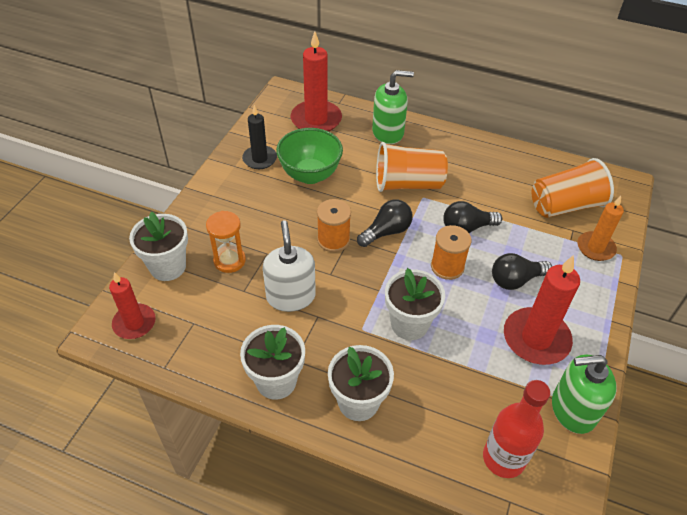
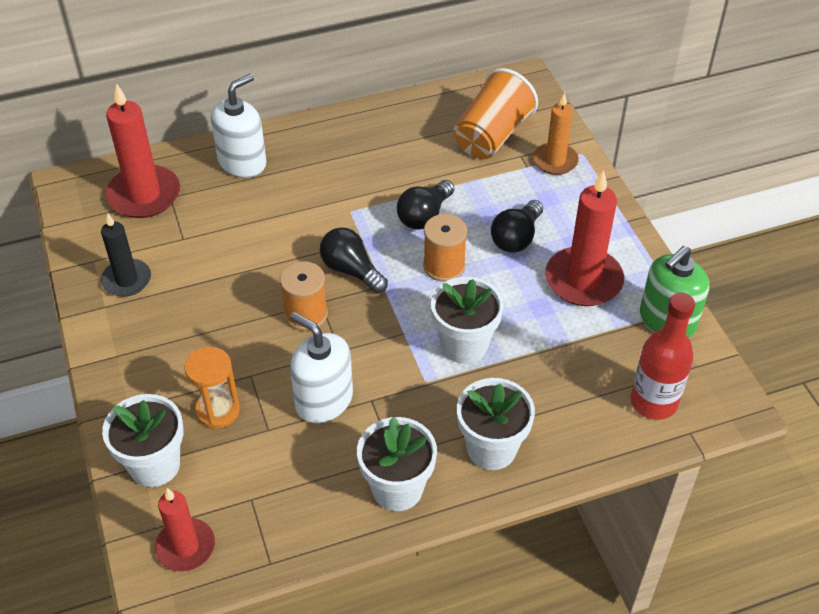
camera: 40 degrees left, 0 degrees up
green bowl [276,128,343,184] -> none
black light bulb [357,200,413,247] -> black light bulb turned 60 degrees counterclockwise [320,227,388,293]
green soap dispenser [372,70,414,144] -> white soap dispenser [211,74,267,178]
orange cup [376,142,448,192] -> none

